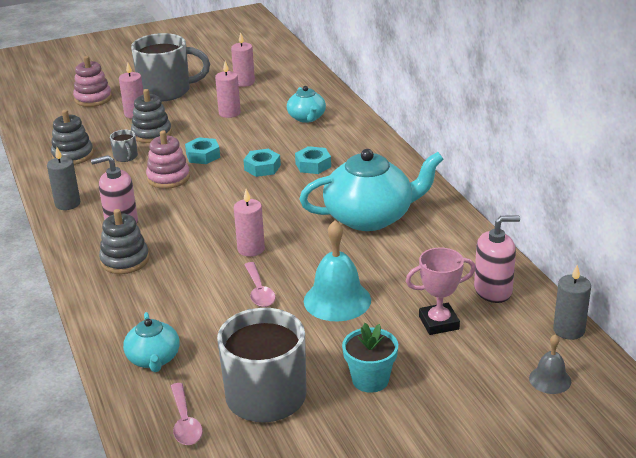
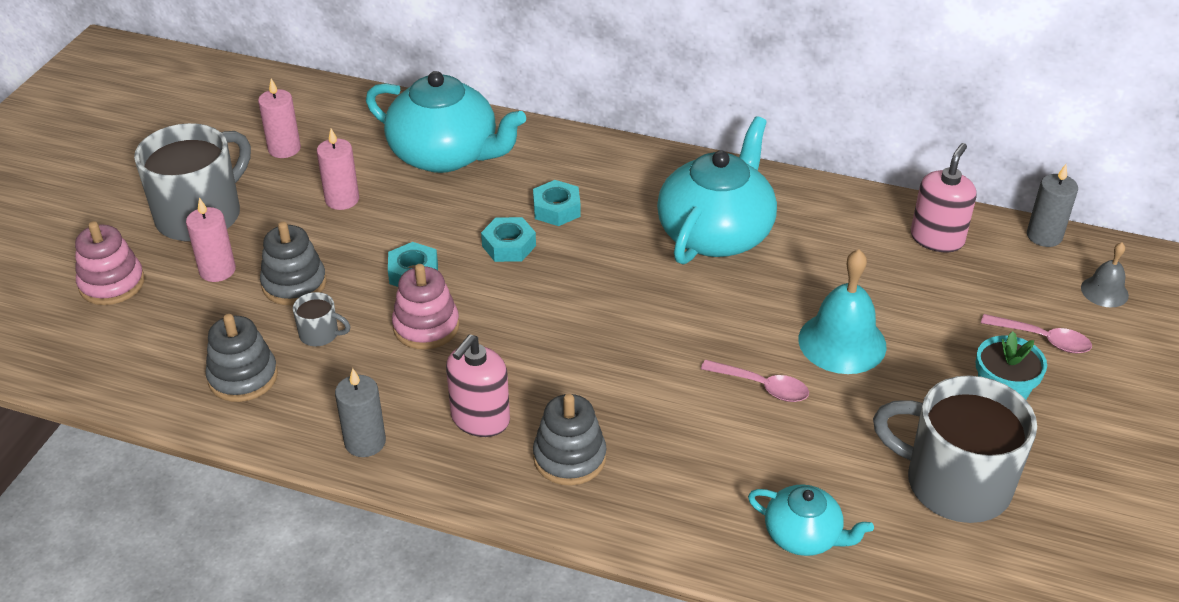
camera: 50 degrees left, 10 degrees up
pink spoon [171,383,203,445] -> pink spoon moved to [981,314,1092,353]
pink candle [234,189,265,257] -> none
turquoise teapot [287,86,326,123] -> turquoise teapot [366,71,526,173], size x1.90
pink trophy [406,248,476,335] -> none

